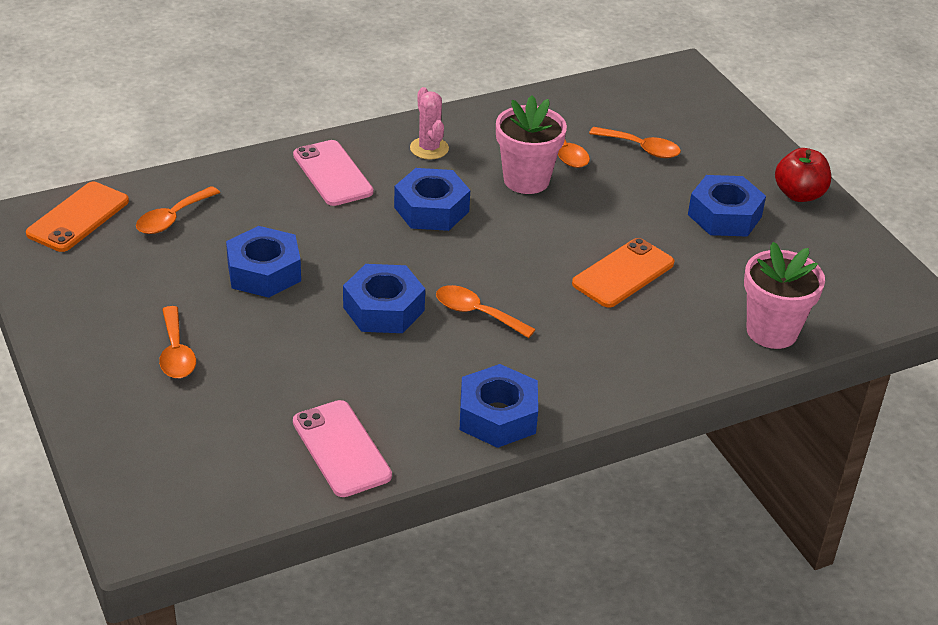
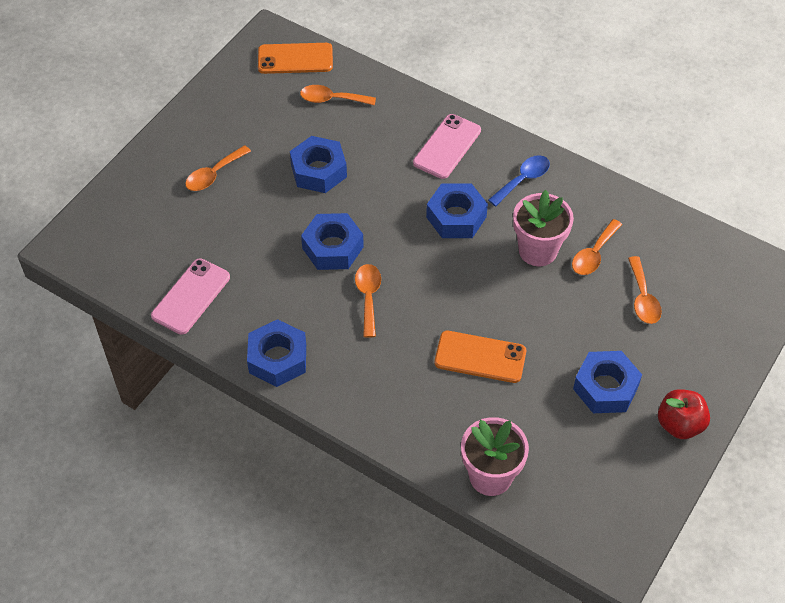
camera: 60 degrees right, 15 degrees up
pink cactus [410,87,449,160] -> blue spoon [488,155,550,206]

